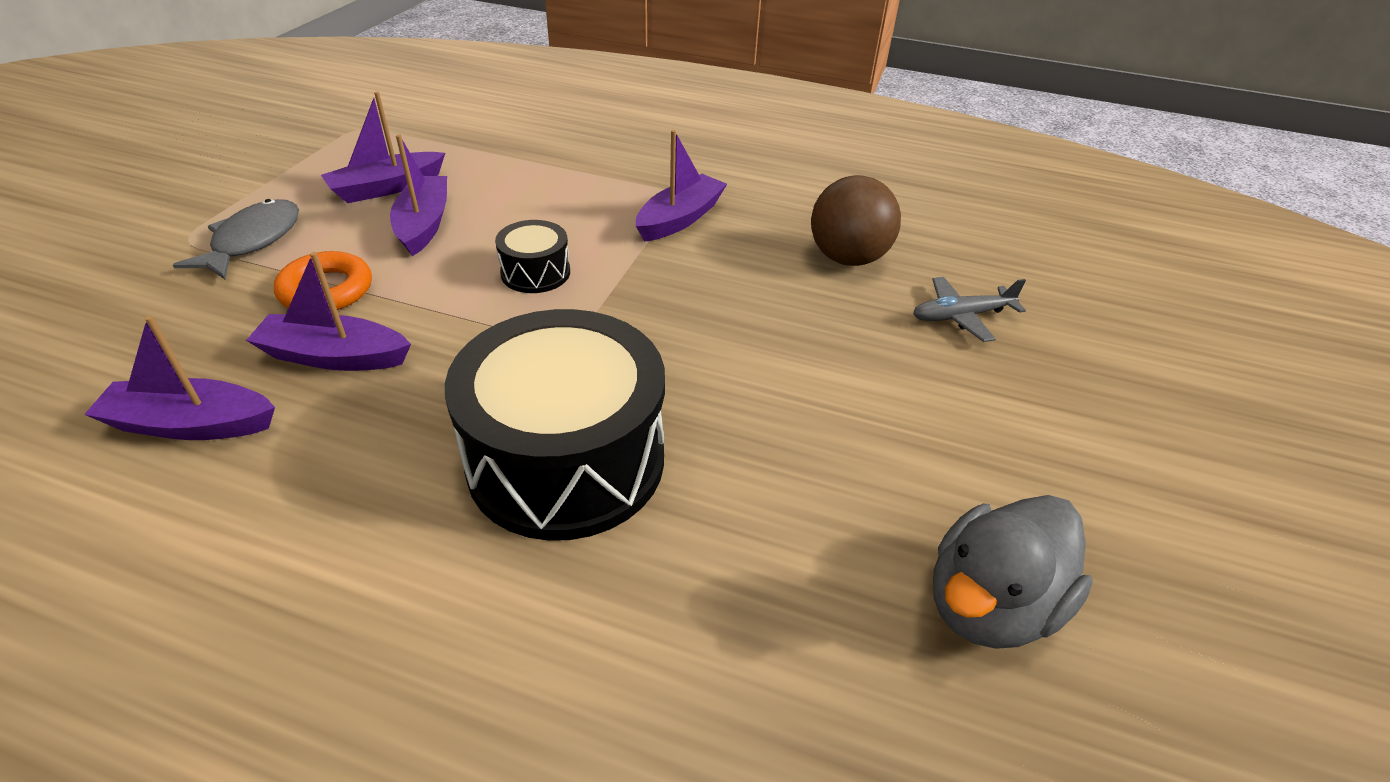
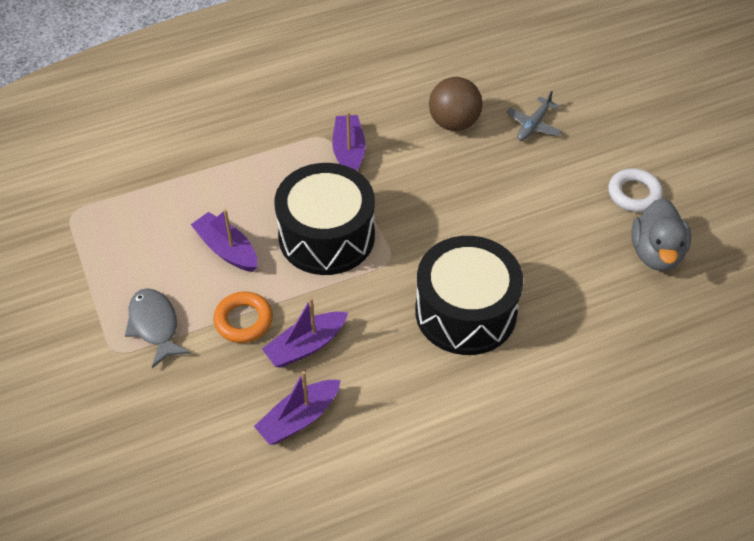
camera: 40 degrees left, 10 degrees up
purple boat [321,92,445,203] -> none
black drum [495,220,570,293] -> black drum [274,163,375,275], size x2.19
none -> white ring [608,168,663,212]

